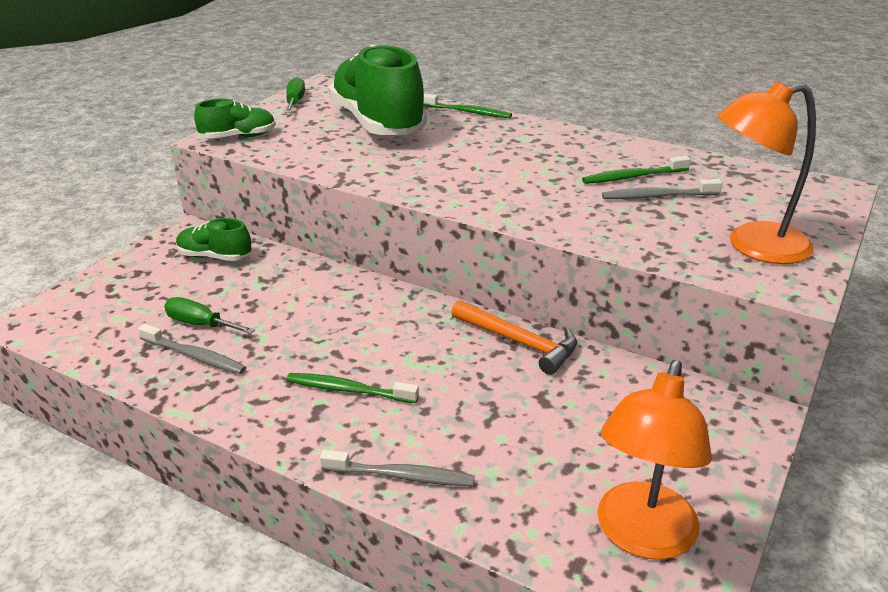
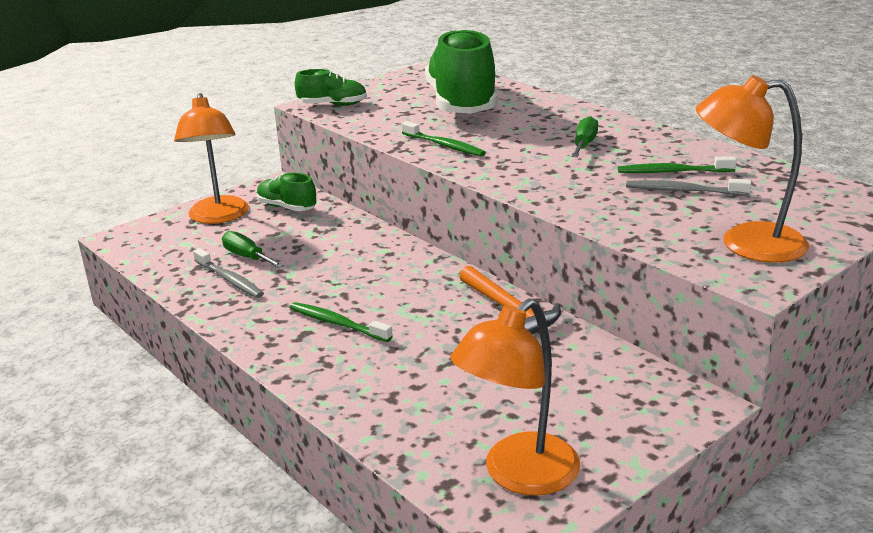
camera: 20 degrees right, 5 degrees down
green screwdriver [285,77,305,113] -> green screwdriver moved to [571,116,598,157]
grey toothbrush [320,450,475,486] -> none
green toothbrush [423,93,512,118] -> green toothbrush moved to [402,121,486,157]
none -> orange lamp [174,93,249,224]

